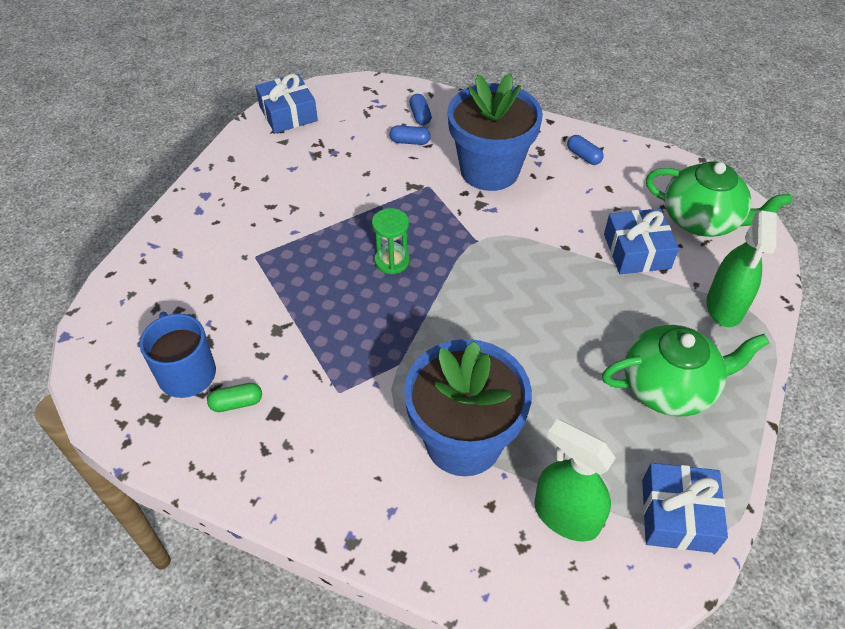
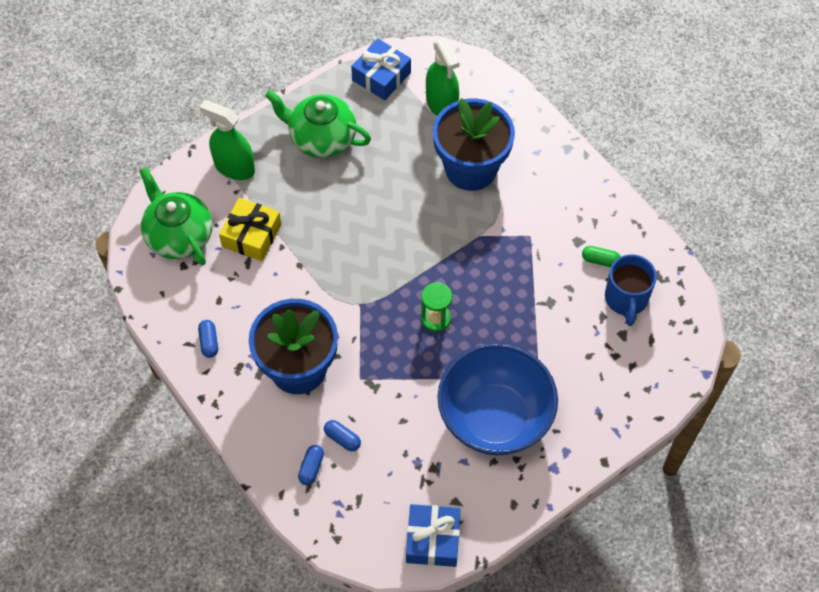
camera: 150 degrees left, 10 degrees up
blue gift [604,208,679,274] -> yellow gift [219,198,281,261]
green spray bottle [707,211,777,327] -> green spray bottle turned 105 degrees counterclockwise [199,100,255,180]
none -> blue bowl [437,343,558,455]

